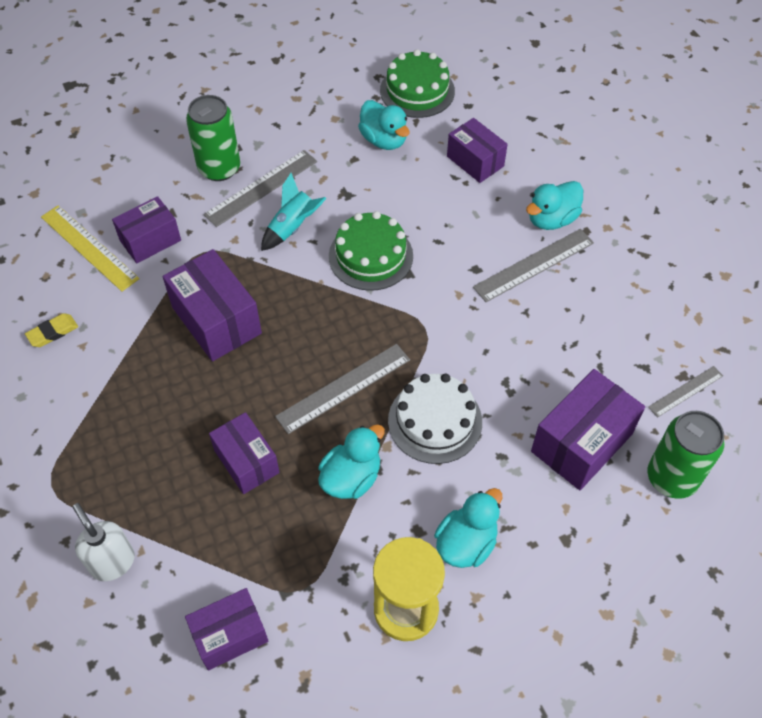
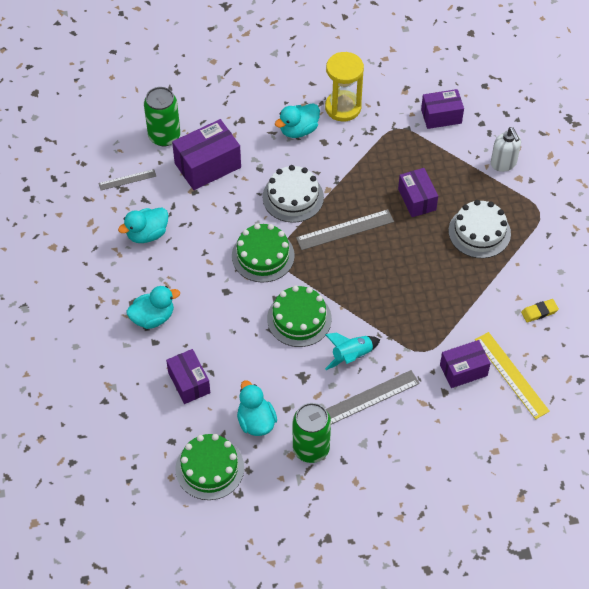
camera: 165 degrees left, 0 degrees up
purple box [162,249,262,361] -> none
green can [186,95,240,181] -> green can moved to [293,403,331,463]
turquoise duck [318,424,385,499] -> turquoise duck moved to [118,208,169,243]
grey ruler [473,229,594,302] -> none
none -> green cake [232,223,295,283]
none -> white cake [449,200,511,258]

